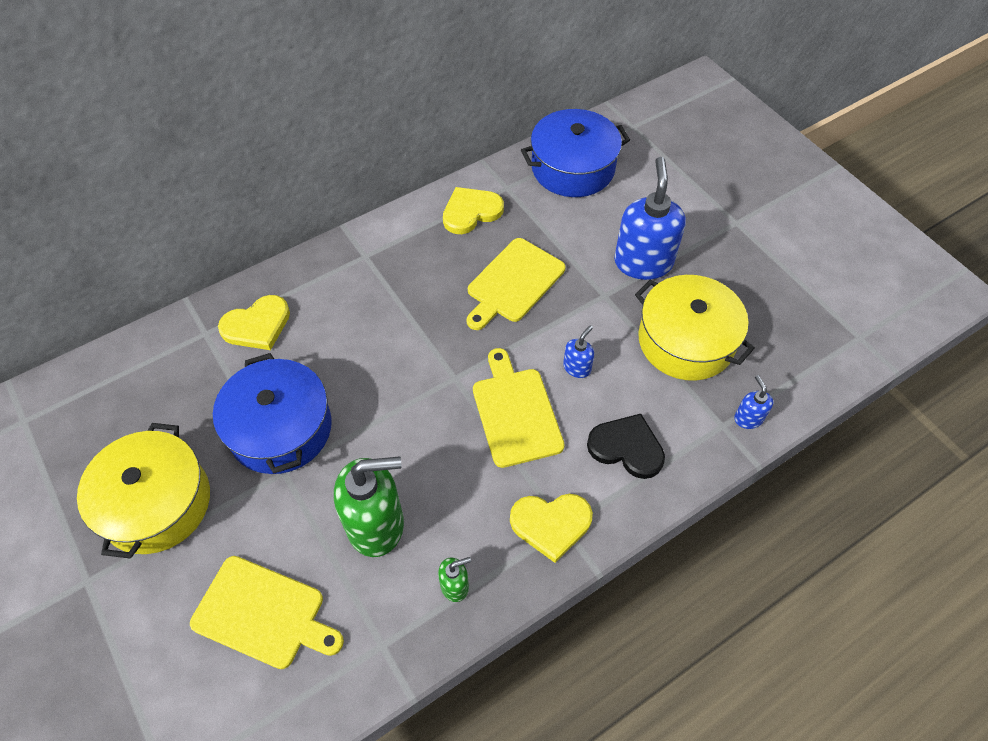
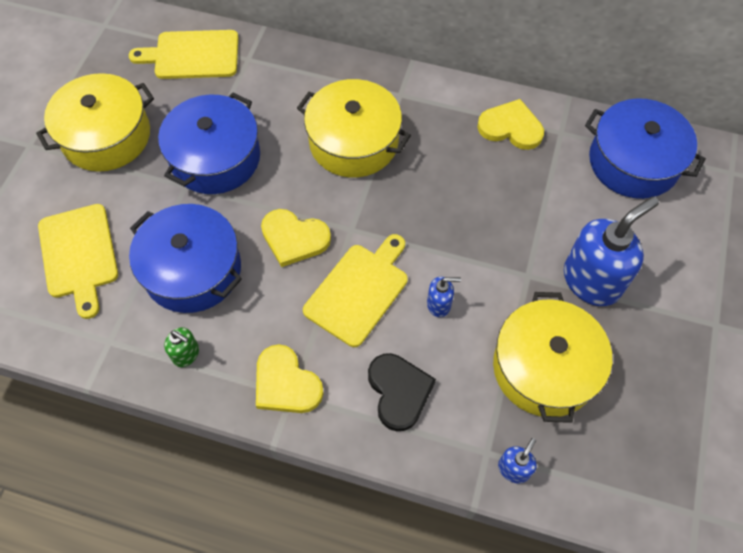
camera: 50 degrees right, 5 degrees up
yellow heart [218,295,290,350] -> yellow heart moved to [261,209,331,267]
green soap dispenser [334,456,404,557] -> blue pot [129,204,242,313]
yellow cutting board [467,238,566,330] -> yellow cutting board moved to [129,30,238,79]
none -> yellow pot [297,79,411,178]

